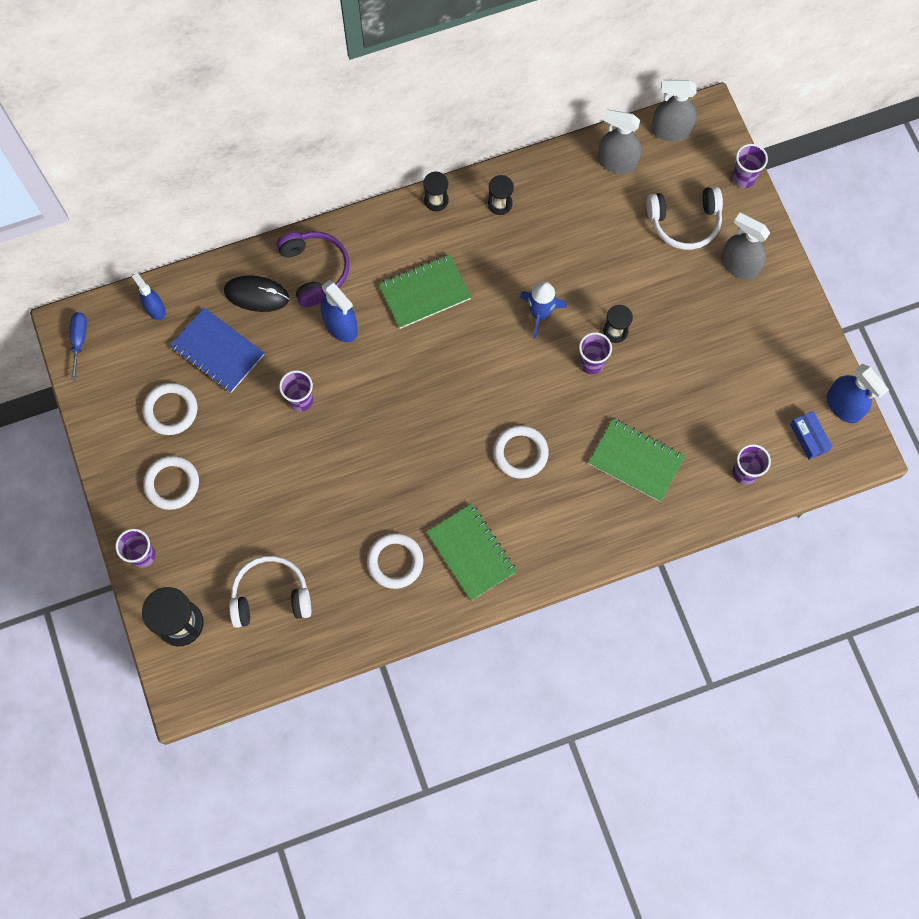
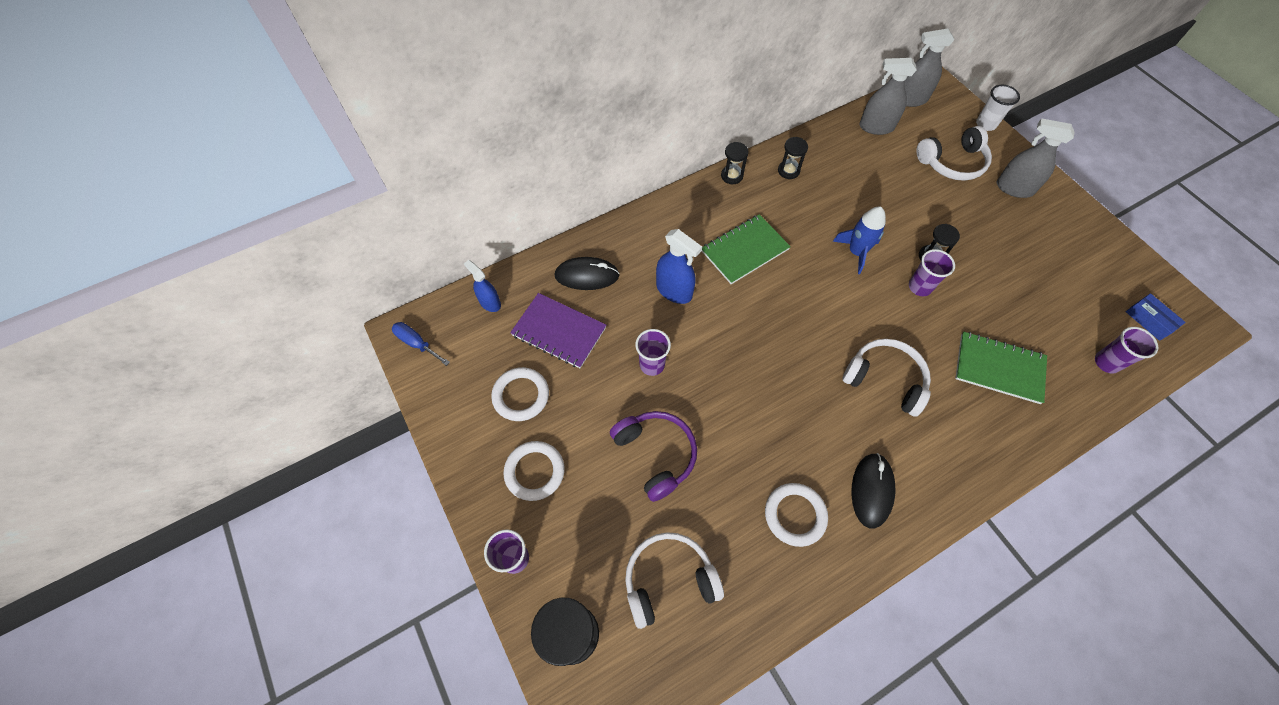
camera: 10 degrees left, 10 degrees down
blue screwdriver [70,312,87,381] -> blue screwdriver turned 45 degrees counterclockwise [392,322,450,366]
blue notebook [170,307,264,393] -> purple notebook [510,293,606,368]
purple headphones [277,232,350,307] -> purple headphones moved to [610,411,697,502]
green notebook [426,503,517,601] -> black mouse [851,453,895,529]
white ring [493,425,549,479] -> white headphones [842,339,931,417]
purple cup [732,144,768,188] -> white cup [976,85,1020,131]
blue spray bottle [827,364,889,423] -> none

